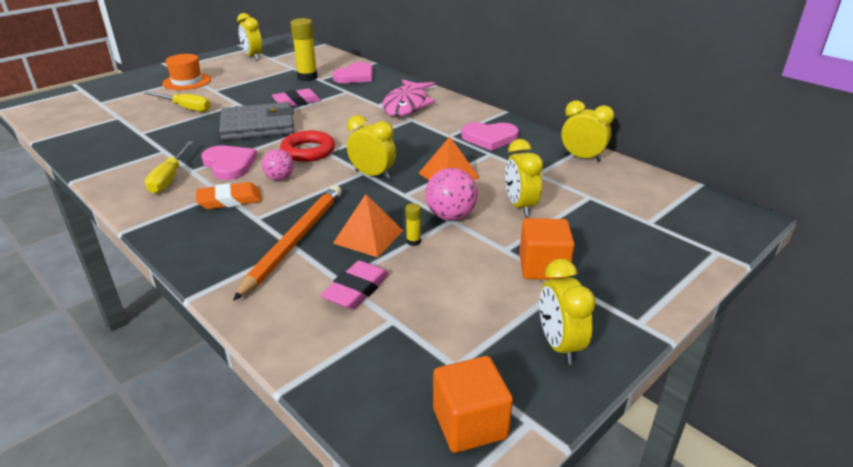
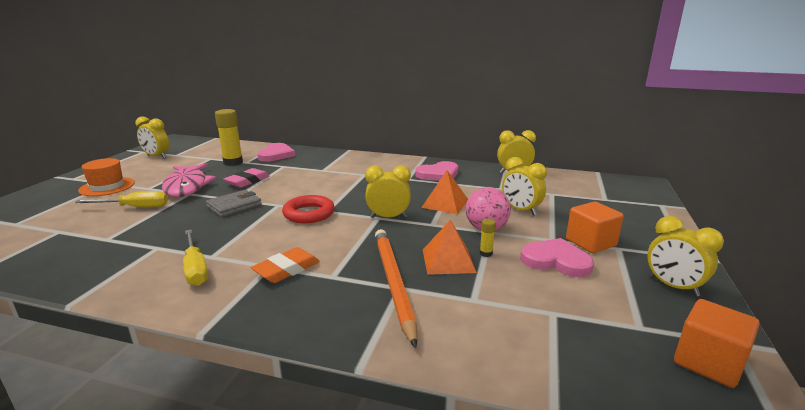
camera: 30 degrees left, 10 degrees down
pink heart [201,145,257,180] -> pink heart moved to [520,238,594,277]
grey wallet [219,102,295,140] -> grey wallet [206,190,261,217], size x0.62
pink ball [262,149,294,180] -> none
pink eraser [320,261,389,310] -> none
pink fish [382,80,436,116] -> pink fish moved to [162,163,216,197]

